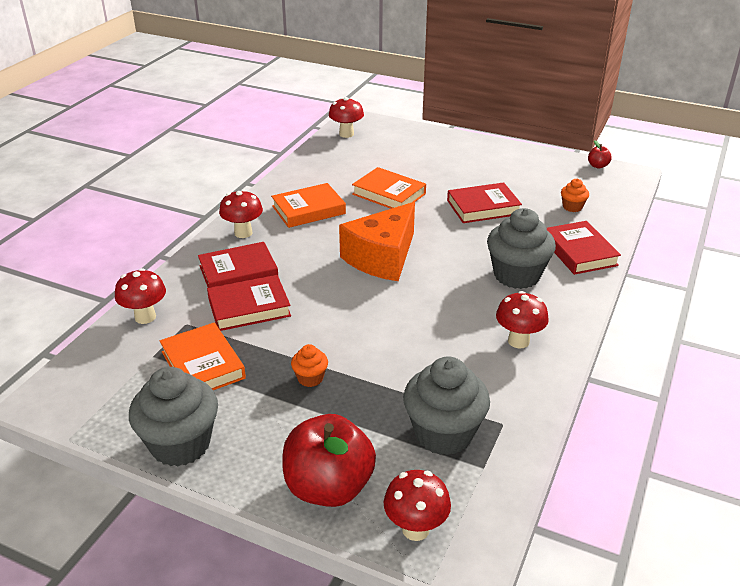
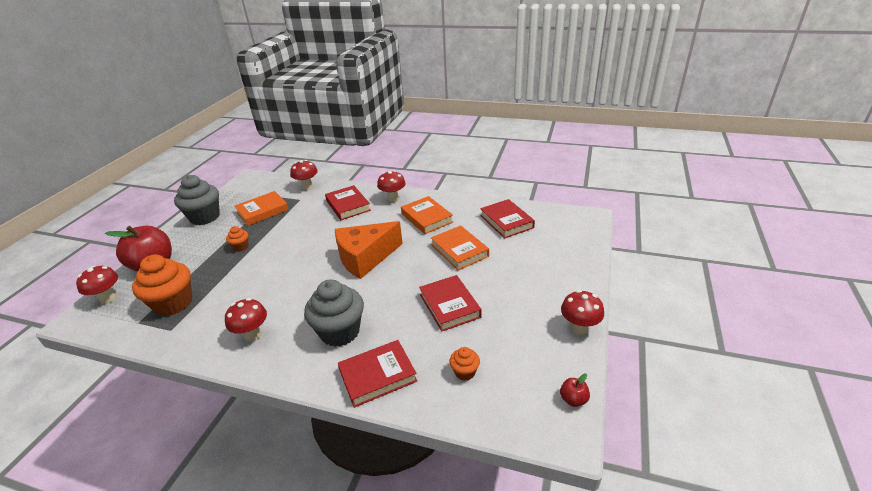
camera: 85 degrees right, 0 degrees up
red book [207,275,291,331] -> red book moved to [480,199,535,238]
red mushroom [329,97,364,138] -> red mushroom moved to [561,290,604,335]
orange cheese [339,202,415,281] -> orange cheese turned 60 degrees counterclockwise [335,221,403,279]
orange book [352,167,426,209] -> orange book turned 60 degrees counterclockwise [431,225,489,270]
grey cupcake [403,356,490,455] -> orange cupcake [132,254,192,316]

